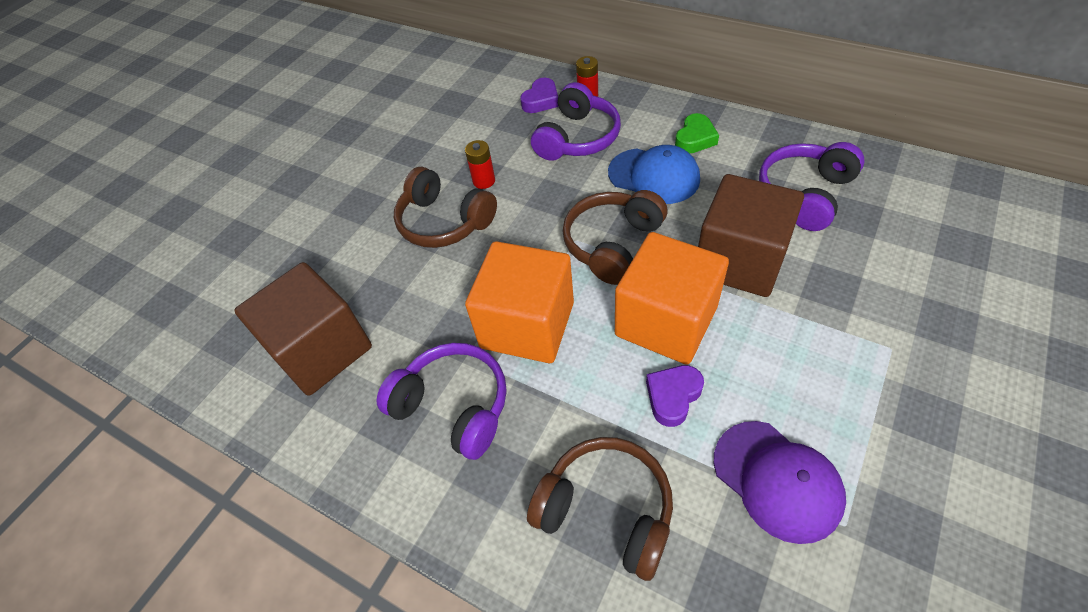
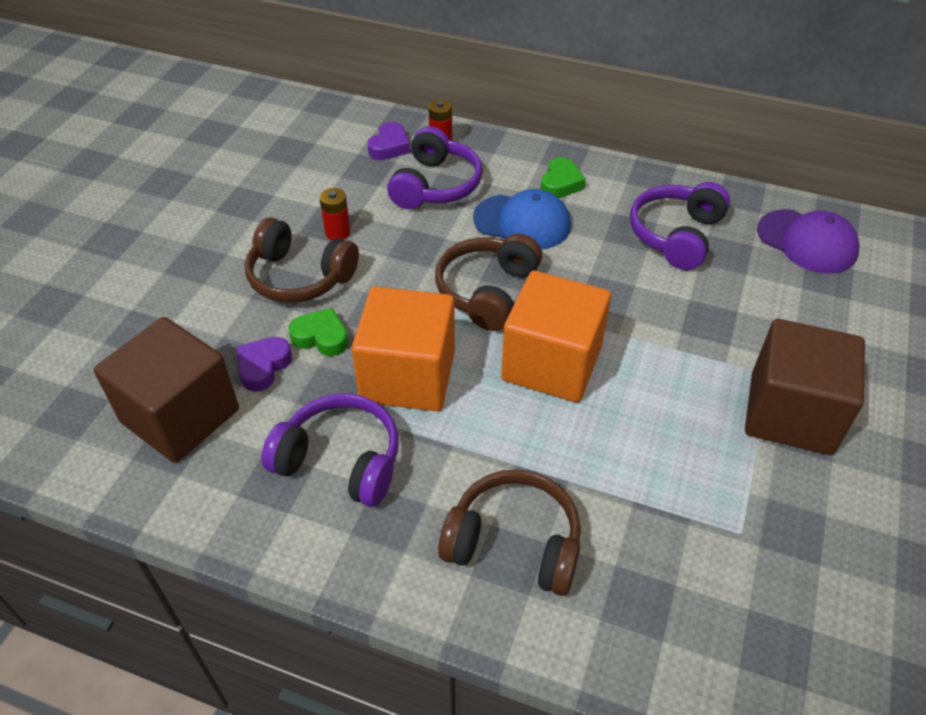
camera: 15 degrees left, 5 degrees down
purple heart [646,365,704,427] -> purple heart moved to [237,337,292,392]
brown cube [698,174,804,297] -> brown cube moved to [745,319,865,455]
purple cap [714,421,846,544] -> purple cap moved to [757,209,859,274]
none -> green heart [288,308,348,356]

